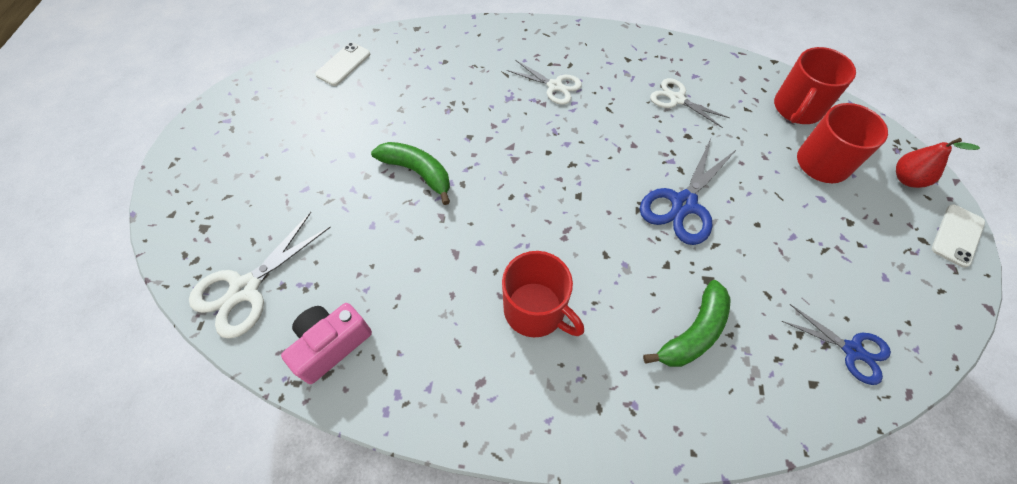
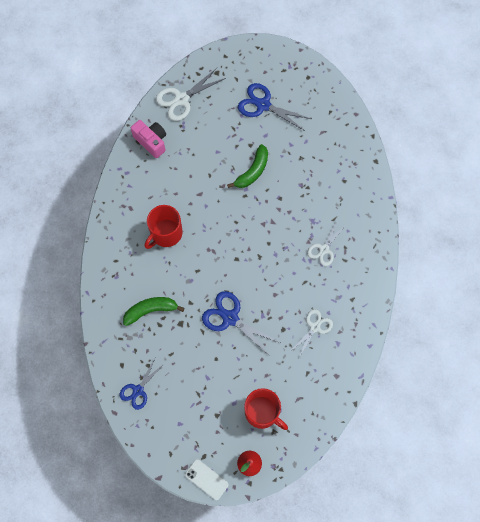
camera: 90 degrees right, 10 degrees up
white scissors [189,212,331,339] -> white scissors turned 75 degrees counterclockwise [156,68,226,121]
white phone [315,42,370,86] -> none
green banana [643,280,731,367] -> green banana turned 120 degrees clockwise [123,297,184,326]
red mug [774,47,856,124] -> none
none -> blue scissors [238,83,312,131]

